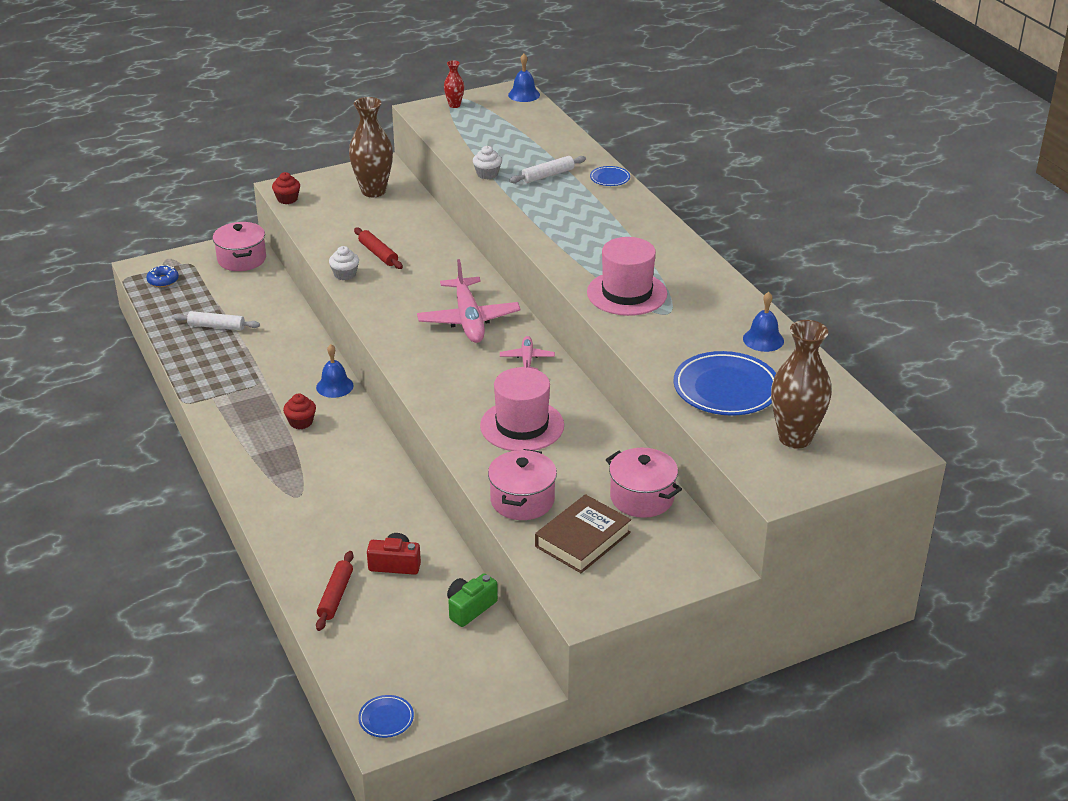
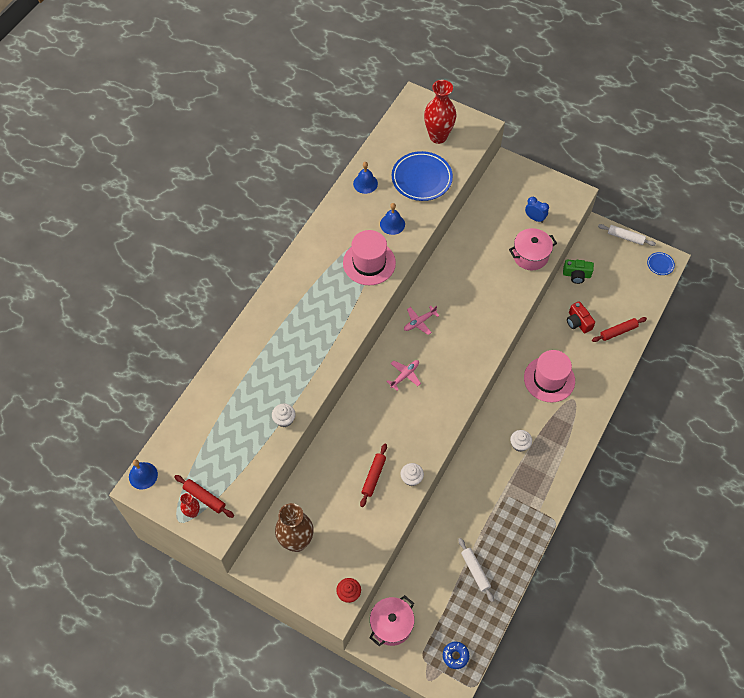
camera: 125 degrees left, 25 degrees up
red cupcake [283,393,316,429] -> white cupcake [510,430,532,452]
blue bell [316,344,354,398] -> blue bell moved to [380,203,405,235]
pink plane [417,259,521,343] -> pink plane [386,360,421,391], size x0.52
pink hat [480,367,564,451] -> pink hat moved to [524,350,575,402]
white rolling pin [509,156,586,183] -> white rolling pin moved to [598,224,656,246]
brown book [535,494,631,573] -> blue clock [525,197,549,223]
blue plate [590,166,630,186] -> none
pink pot [606,448,682,518] -> none
brown vase [771,320,832,449] -> red vase [424,80,456,144]
none -> red rolling pin [174,475,234,518]

